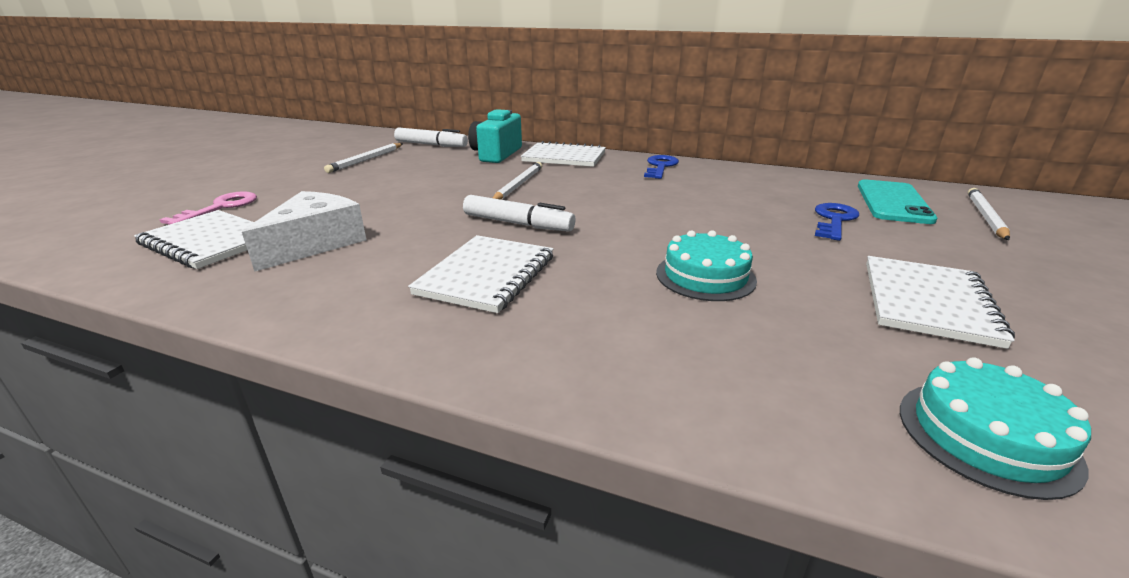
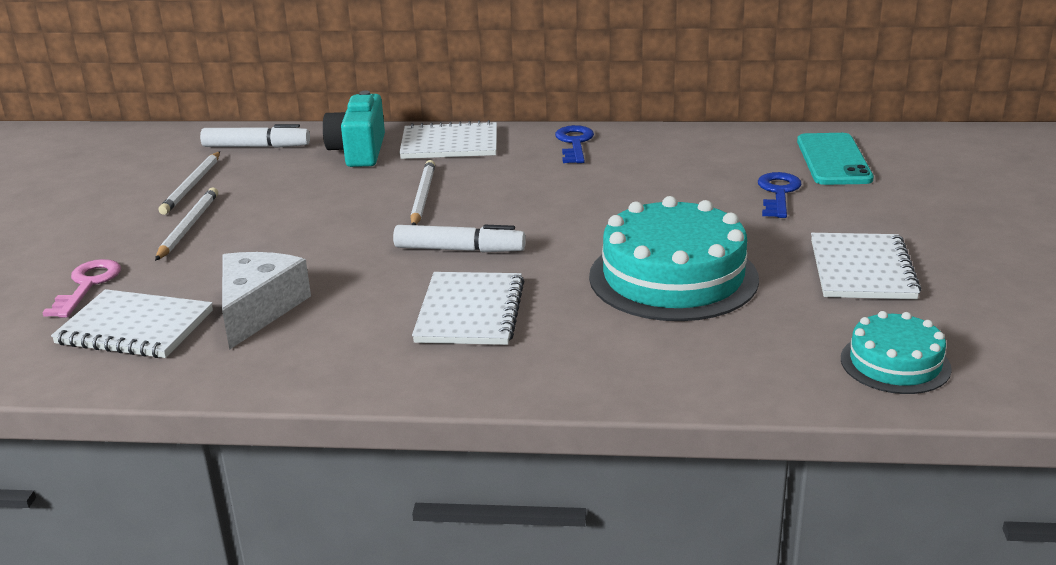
camera: 15 degrees left, 0 degrees up
turquoise cake [656,230,757,301] -> turquoise cake [589,196,759,321], size x1.81
white pencil [968,188,1010,240] -> white pencil moved to [155,188,218,261]

